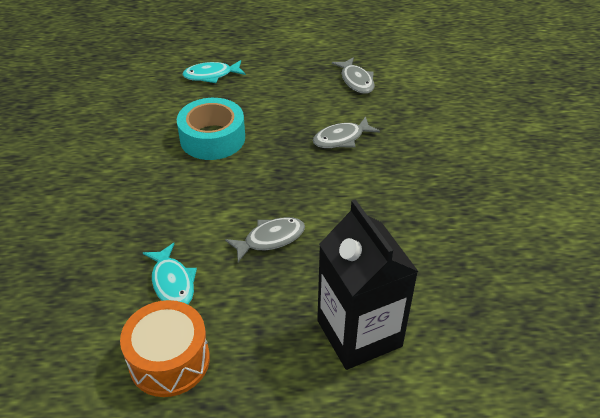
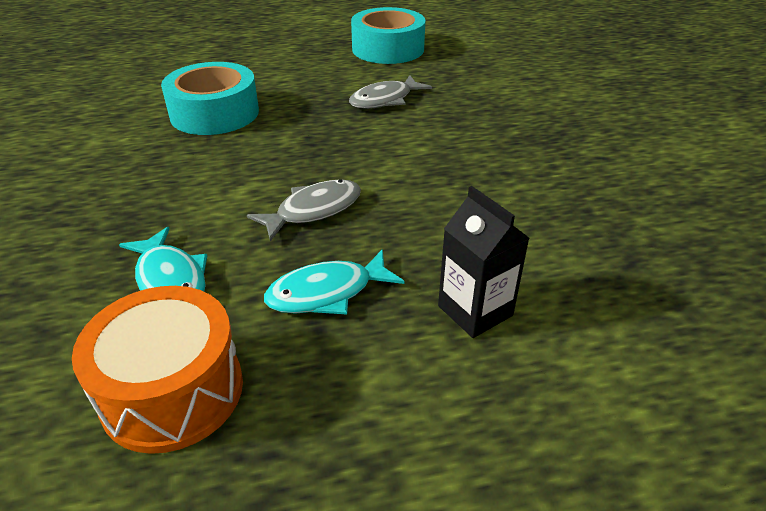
camera: 10 degrees left, 5 degrees down
turquoise fish [182,60,246,83] -> turquoise fish moved to [264,249,405,315]
black carton [317,199,419,370] -> black carton [438,186,529,338], size x0.54
grey fish [332,57,375,94] -> turquoise tape [351,7,425,64]

